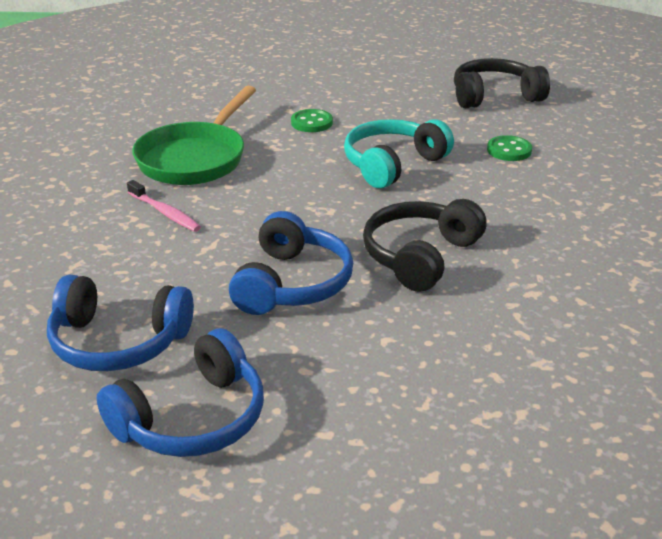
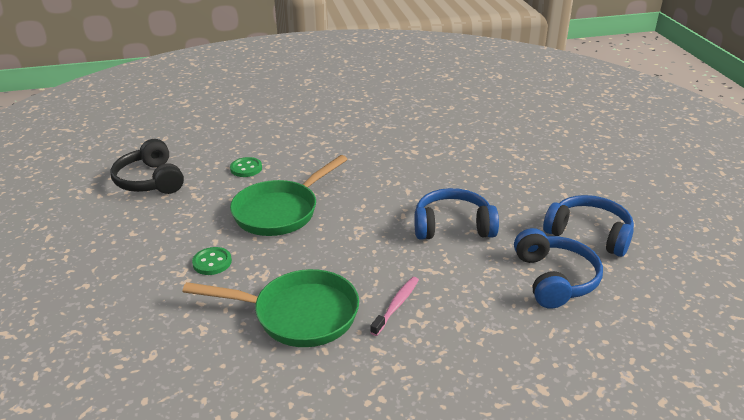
camera: 105 degrees left, 0 degrees up
turquoise headphones [344,119,454,188] -> green pan [230,155,348,236]
black headphones [363,199,487,292] -> none

